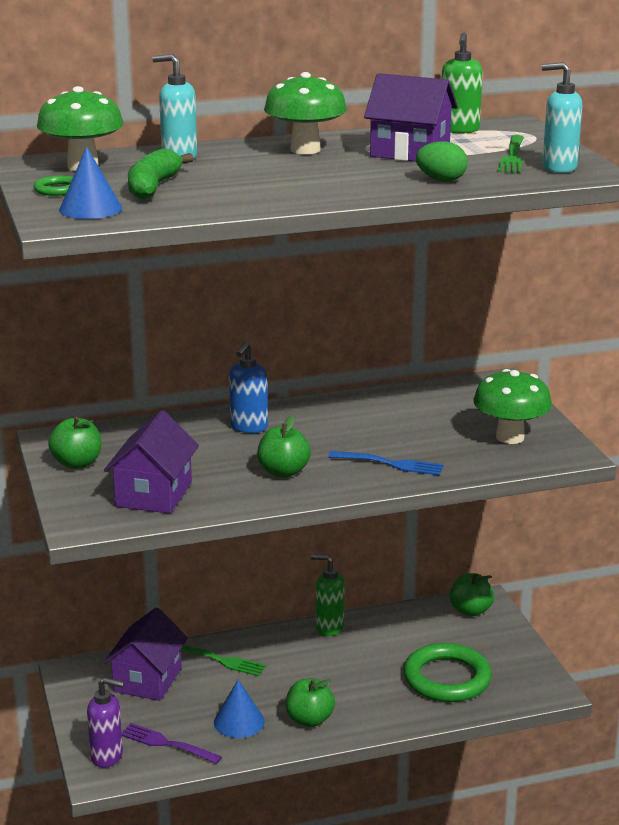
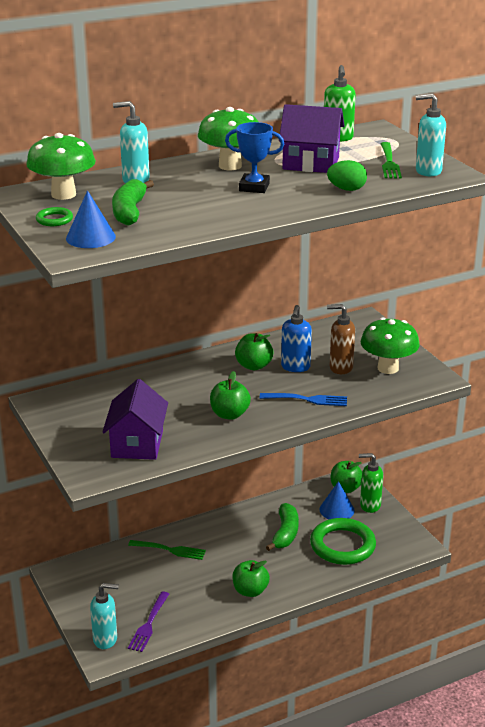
camera: 10 degrees left, 5 degrees up
green apple [48,417,101,469] -> green apple moved to [235,333,273,370]
purple soap dispenser [87,677,124,768] -> turquoise soap dispenser [90,583,119,649]
purple house [103,607,188,701] -> none
purple fork [122,723,222,764] -> purple fork turned 90 degrees counterclockwise [128,592,169,652]
blue cone [214,680,265,738] -> blue cone moved to [319,481,355,519]
blue soap dispenser [229,342,268,433] -> blue soap dispenser moved to [281,305,312,372]
green soap dispenser [311,554,345,636] -> green soap dispenser moved to [359,453,383,513]
none -> blue trophy [225,122,285,193]
none -> green banana [266,503,299,551]
none -> brown soap dispenser [327,304,355,374]

